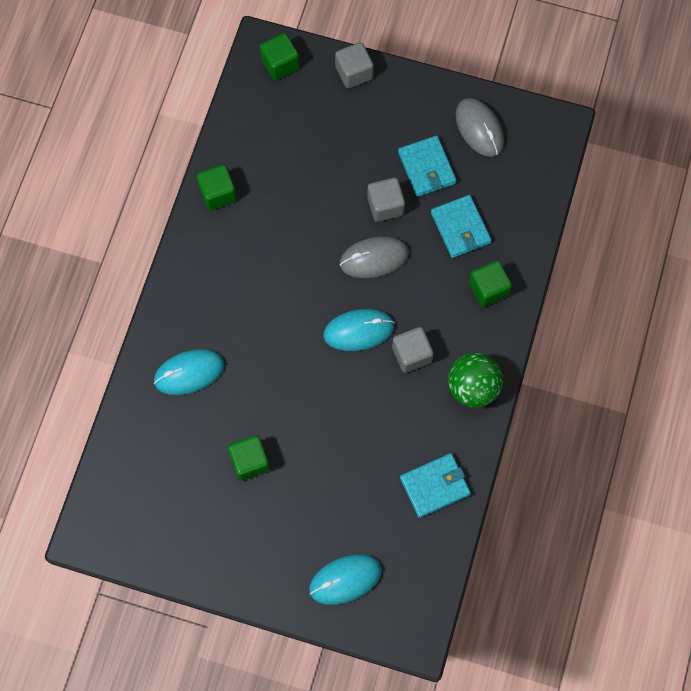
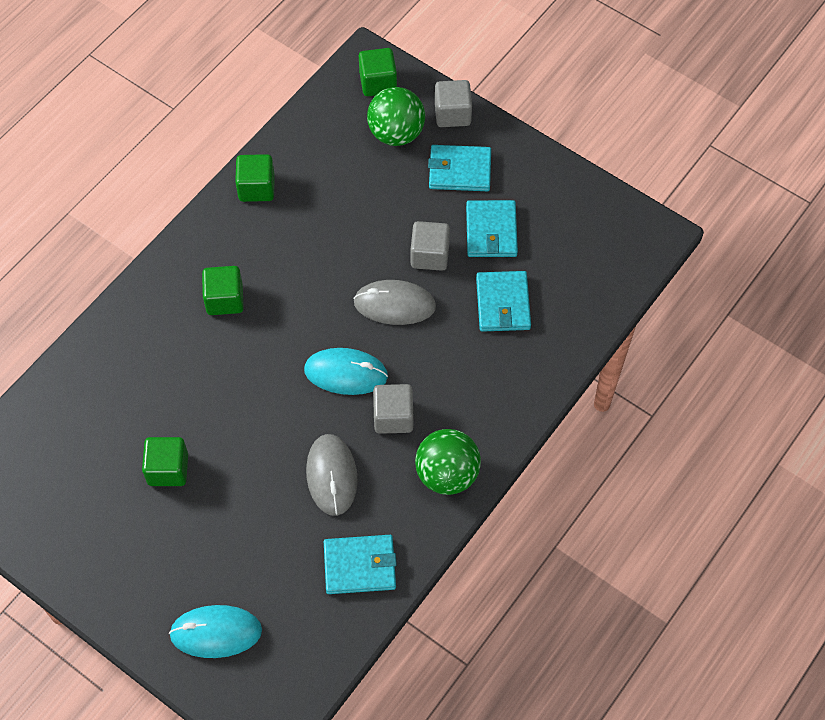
camera: 20 degrees right, 10 degrees down
turquoise mouse [154,349,224,395] -> none
grey mouse [455,98,504,157] -> grey mouse moved to [306,434,358,516]
green cube [469,260,512,307] -> green cube moved to [202,266,244,315]
none -> green ball [367,87,425,146]
none -> turquoise wallet [428,145,491,191]

